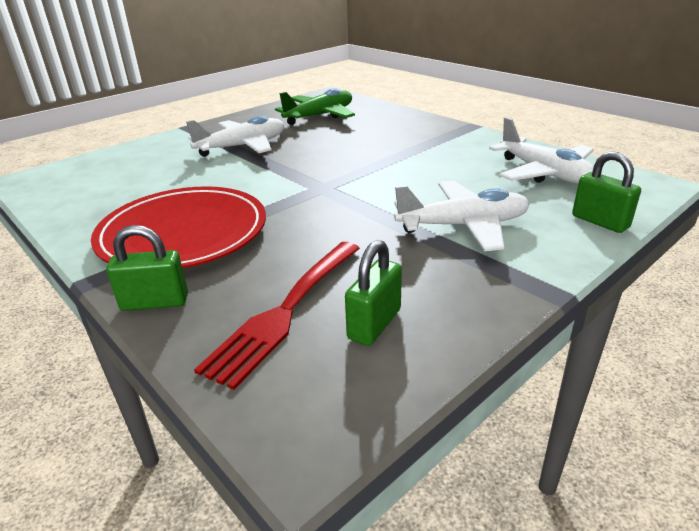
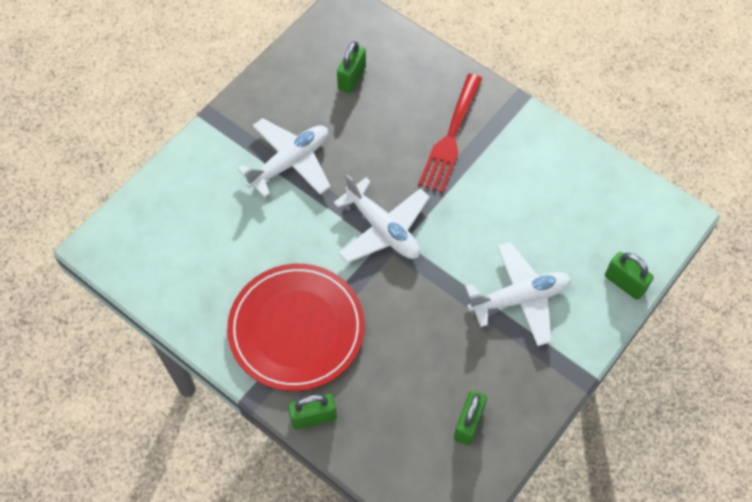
camera: 10 degrees left, 30 degrees up
red fork [194,242,360,390] -> red fork moved to [418,74,482,193]
green plane [275,88,355,125] -> green padlock [337,41,366,93]
white plane [489,117,594,184] -> white plane moved to [334,174,430,263]

